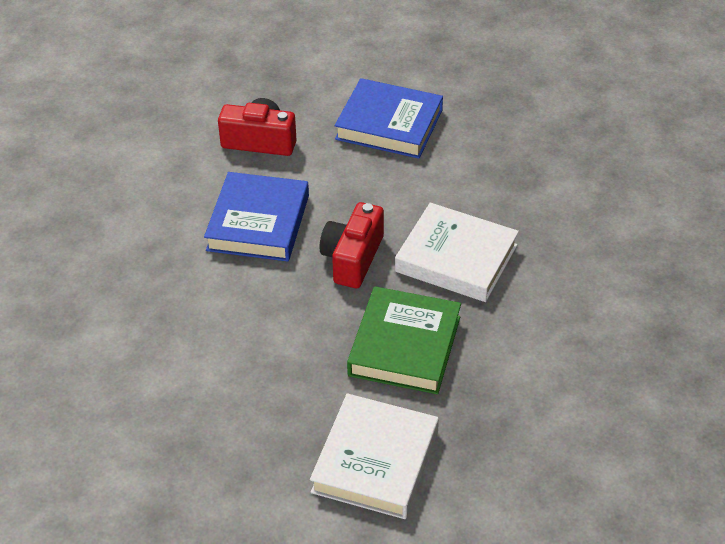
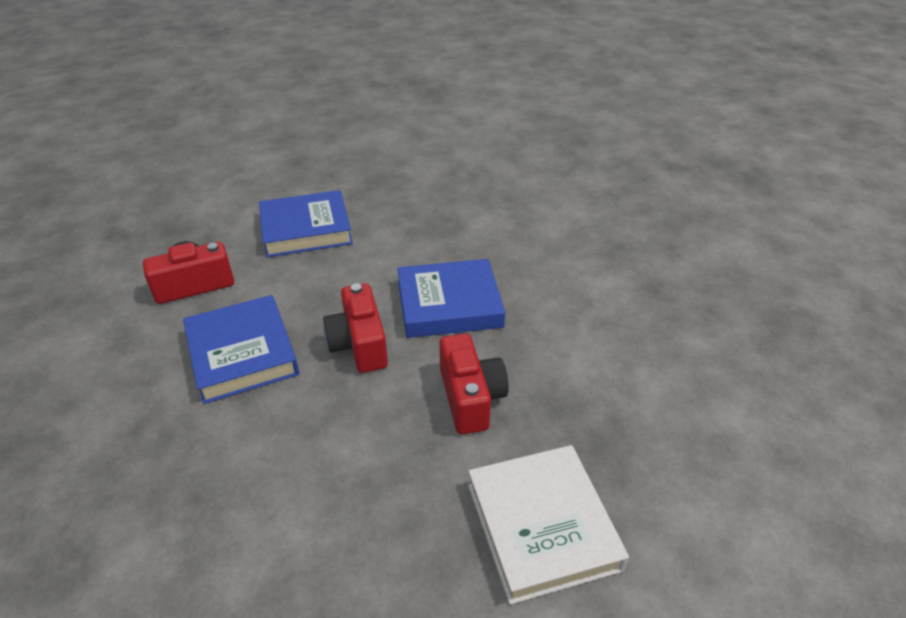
camera: 35 degrees left, 5 degrees down
green book [347,286,461,394] -> red camera [439,334,509,434]
white book [395,203,519,302] -> blue book [397,259,505,338]

